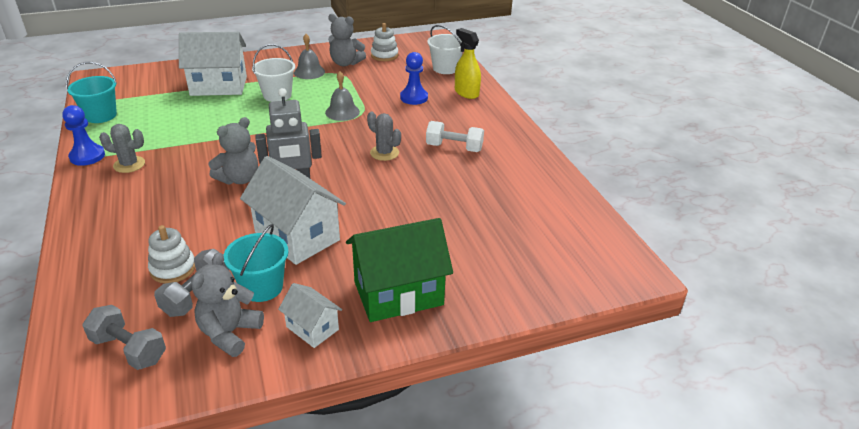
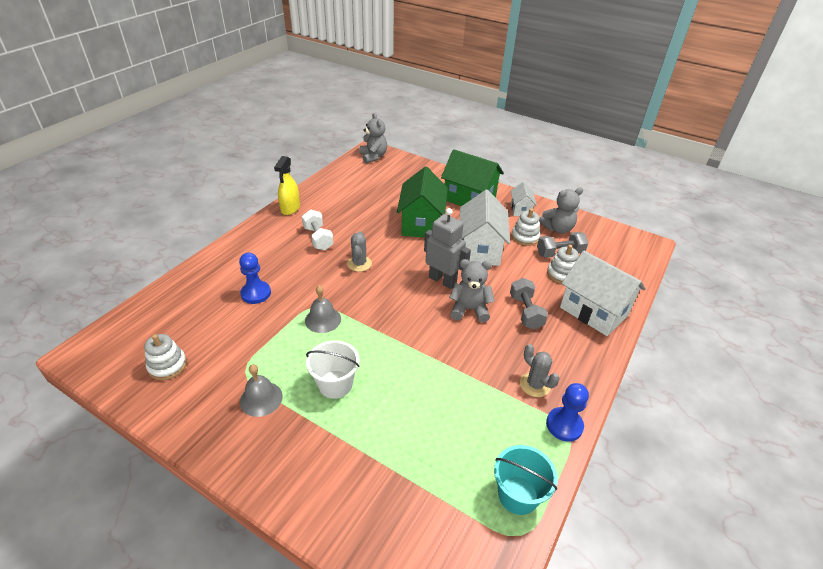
camera: 130 degrees left, 5 degrees up
grey dumbbell [82,305,166,370] -> grey dumbbell moved to [510,278,548,329]
white house [179,32,247,96] -> white house moved to [560,251,646,336]
turquoise bucket [224,224,289,302] -> white stacking toy [511,208,540,246]
grey teddy bear [328,14,366,66] -> grey teddy bear moved to [359,113,387,163]
white bucket [427,25,463,74] -> none
yellow spray bottle [455,28,481,99] -> yellow spray bottle moved to [274,156,300,215]
none -> green house [397,166,448,238]

